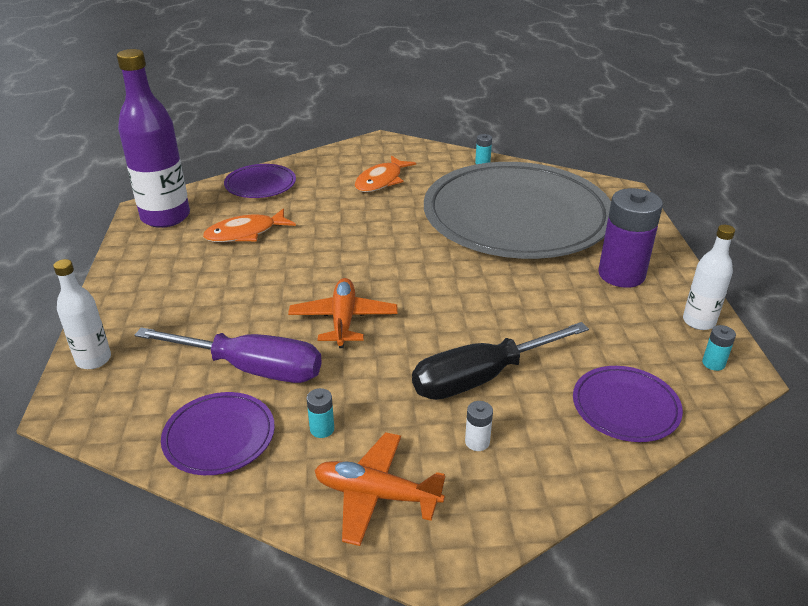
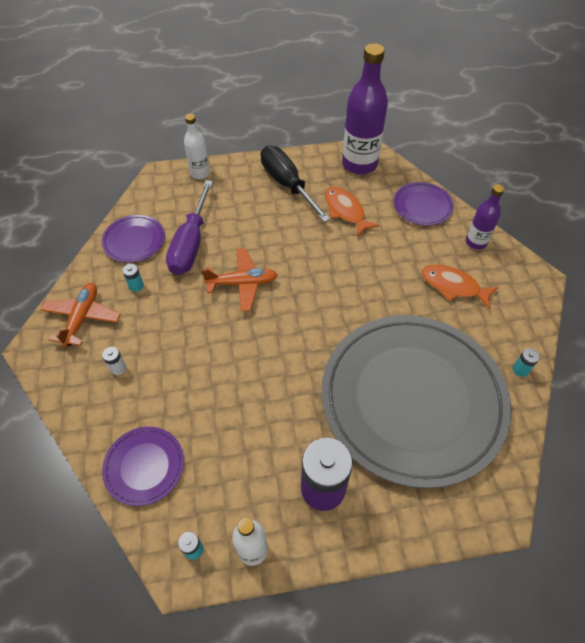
camera: 85 degrees right, 20 degrees up
black screwdriver [412,322,589,400] -> black screwdriver moved to [261,145,331,222]
none -> purple bottle [466,184,504,250]

